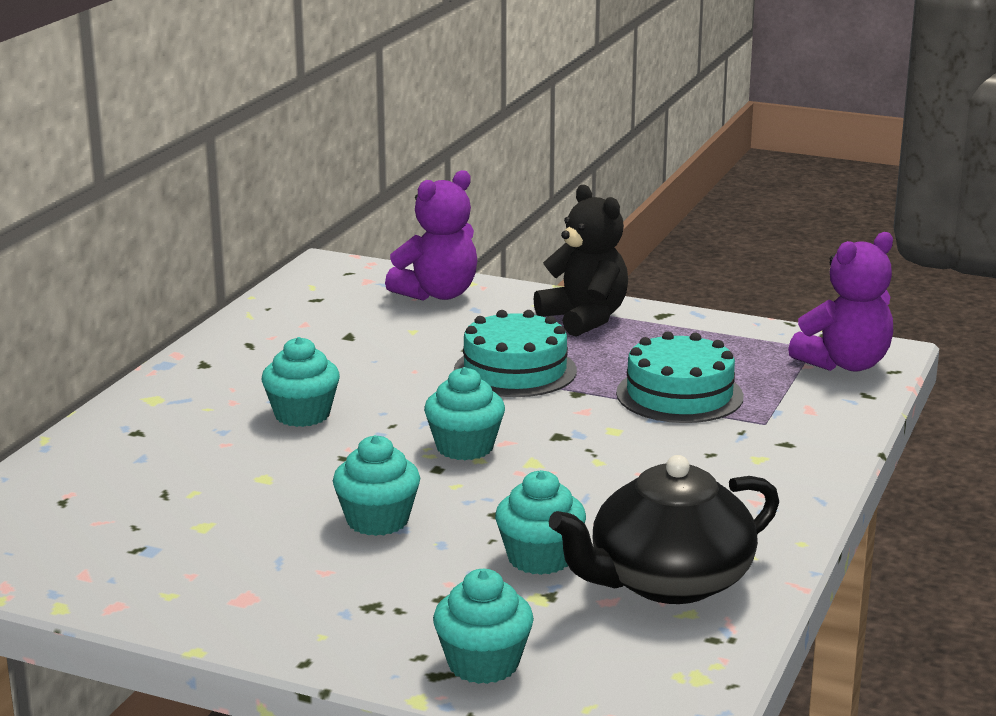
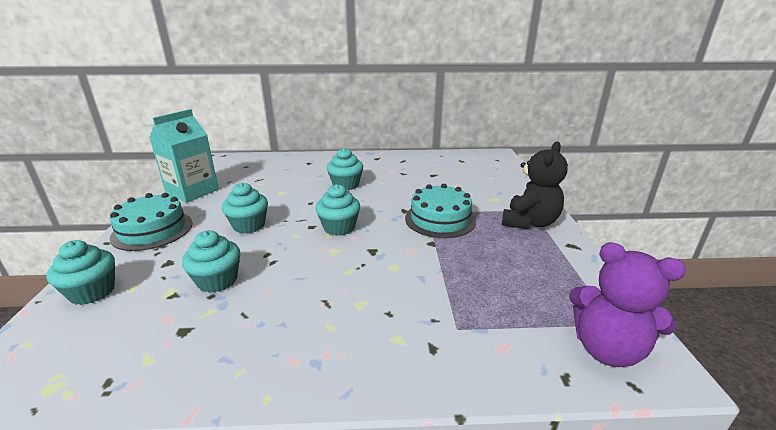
camera: 65 degrees right, 5 degrees up
purple teddy bear [385,170,477,301] -> none
black teapot [549,455,779,604] -> none
turquoise cake [616,331,744,423] -> turquoise cake moved to [110,193,193,251]
none -> turquoise carton [149,109,219,203]

